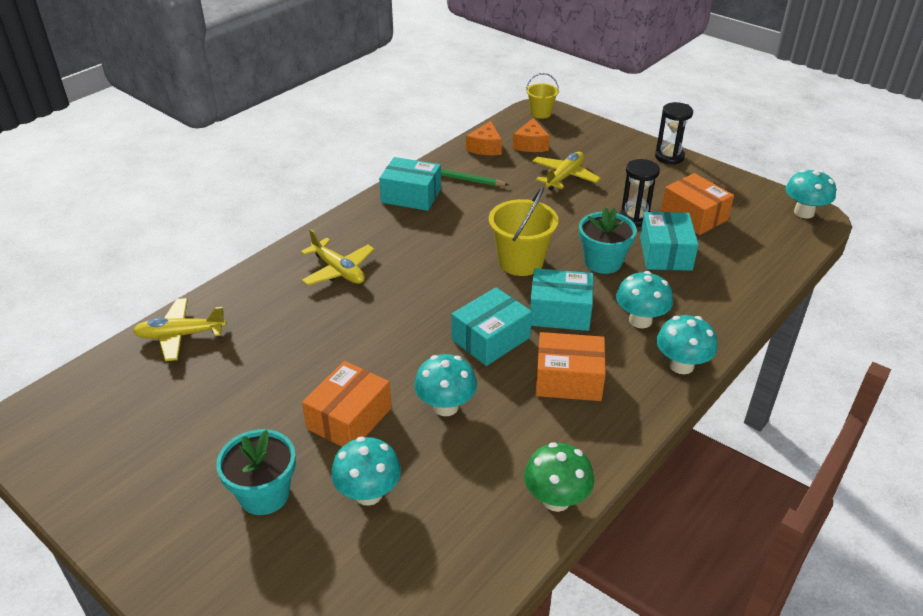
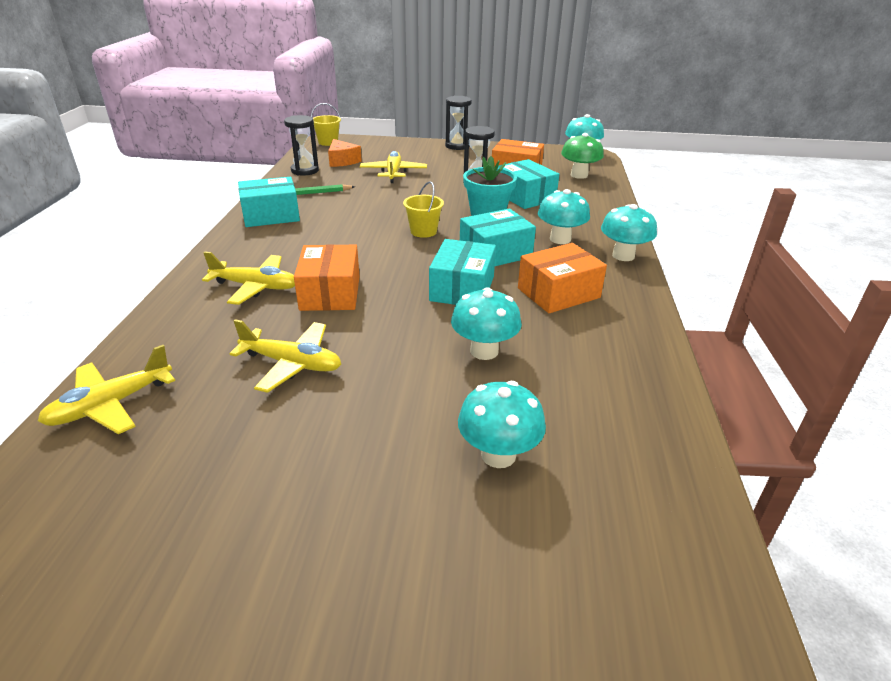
camera: 35 degrees left, 5 degrees down
turquoise flower pot [216,429,296,515] -> none
orange box [302,361,392,447] -> orange box moved to [294,244,360,311]
orange cheese [466,121,502,155] -> black hourglass [284,115,319,176]
yellow bucket [489,187,559,276] -> yellow bucket [403,181,444,238], size x0.60
green mushroom [524,442,594,512] -> green mushroom moved to [561,133,604,179]
none -> yellow plane [230,319,341,393]

